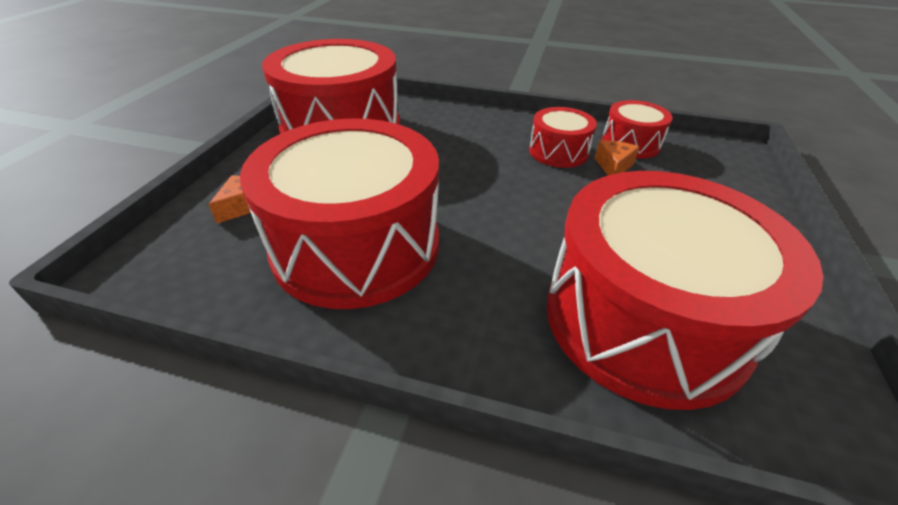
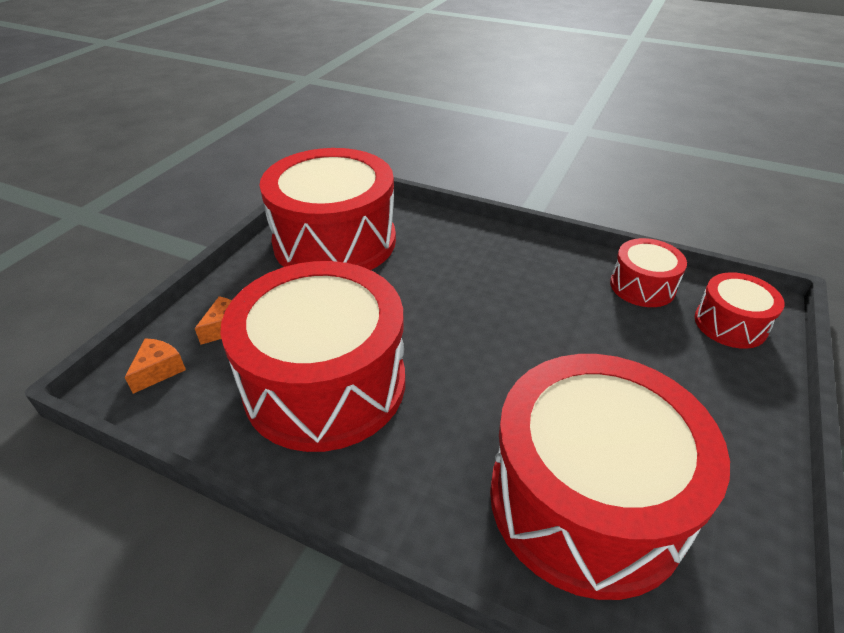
camera: 10 degrees right, 0 degrees up
red drum [529,107,597,168] -> red drum moved to [695,272,785,349]
orange cheese [595,140,639,175] -> orange cheese moved to [124,338,186,394]

